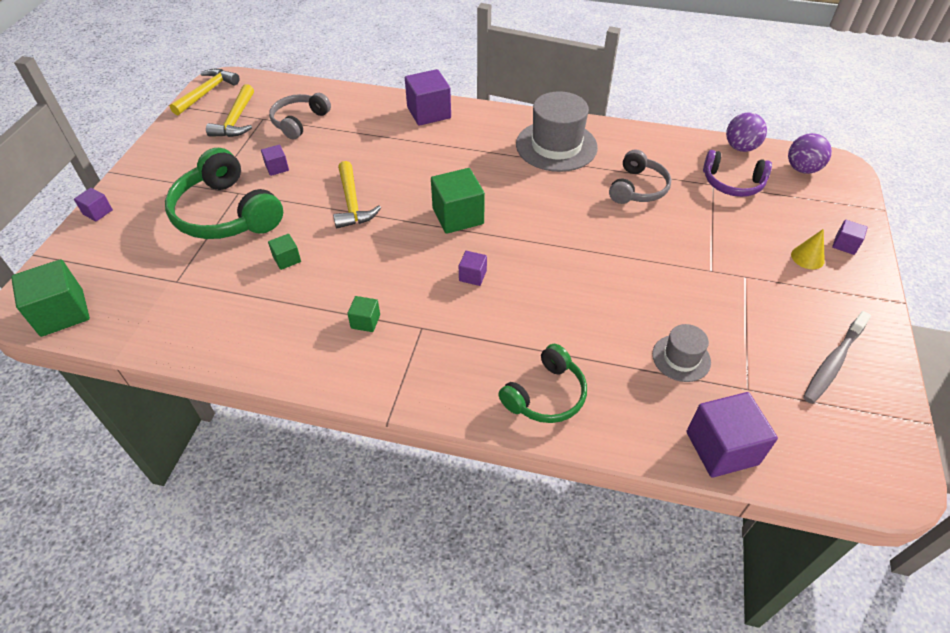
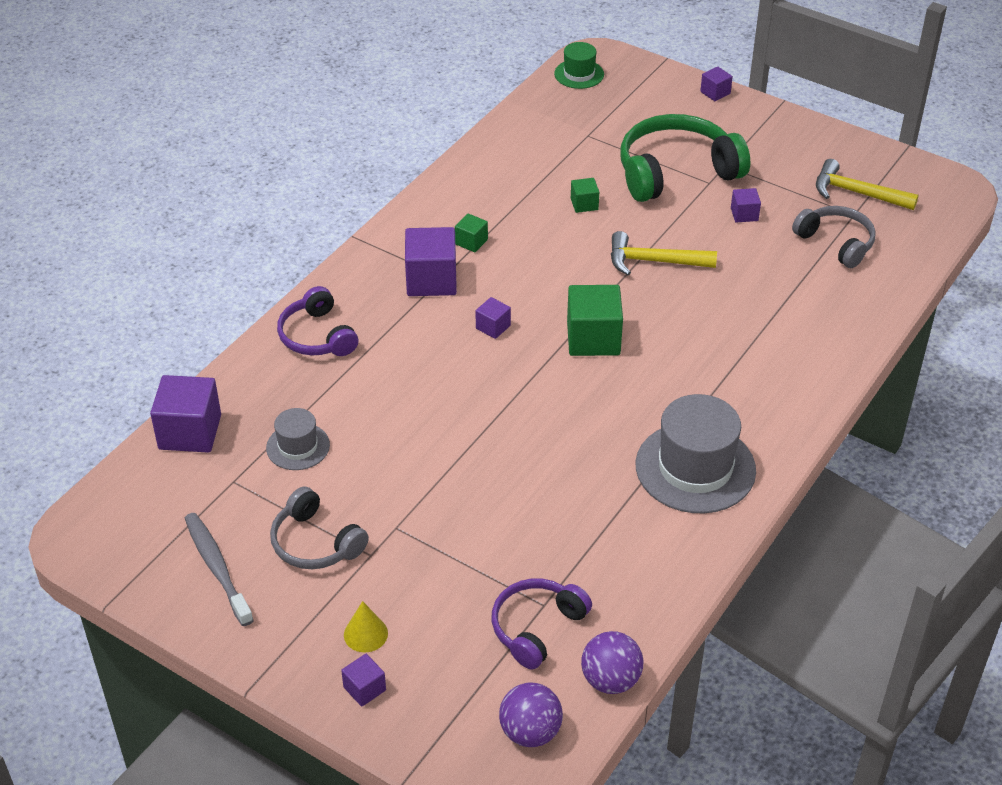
camera: 110 degrees right, 5 degrees down
green cube [11,259,90,337] -> green hat [554,42,604,89]
yellow hammer [169,69,240,115] -> none
purple cube [405,69,451,126] -> purple cube moved to [405,227,457,296]
green headphones [498,344,587,423] -> purple headphones [277,286,358,356]
grey headphones [609,149,671,204] -> grey headphones moved to [270,487,369,569]

